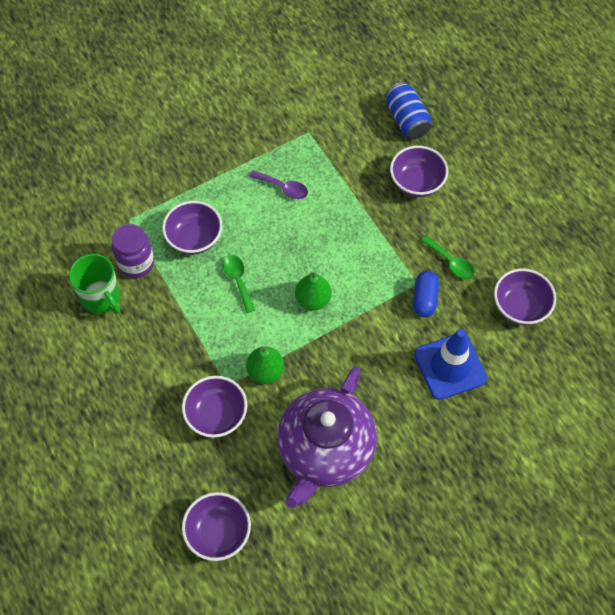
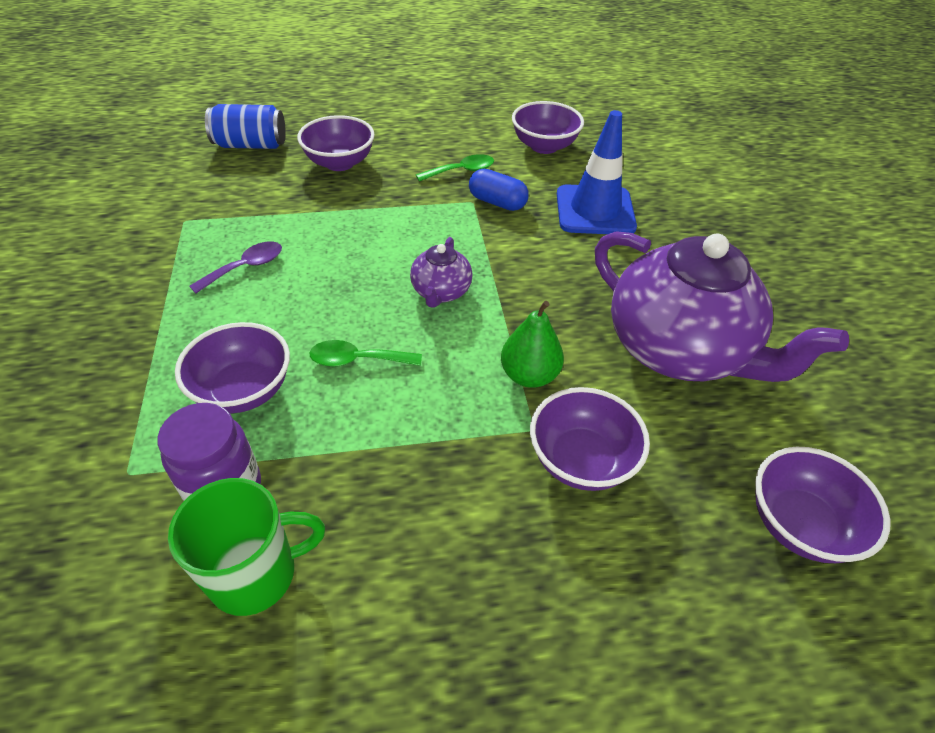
camera: 70 degrees left, 15 degrees down
green pear [295,273,332,310] -> purple teapot [410,237,473,308]

